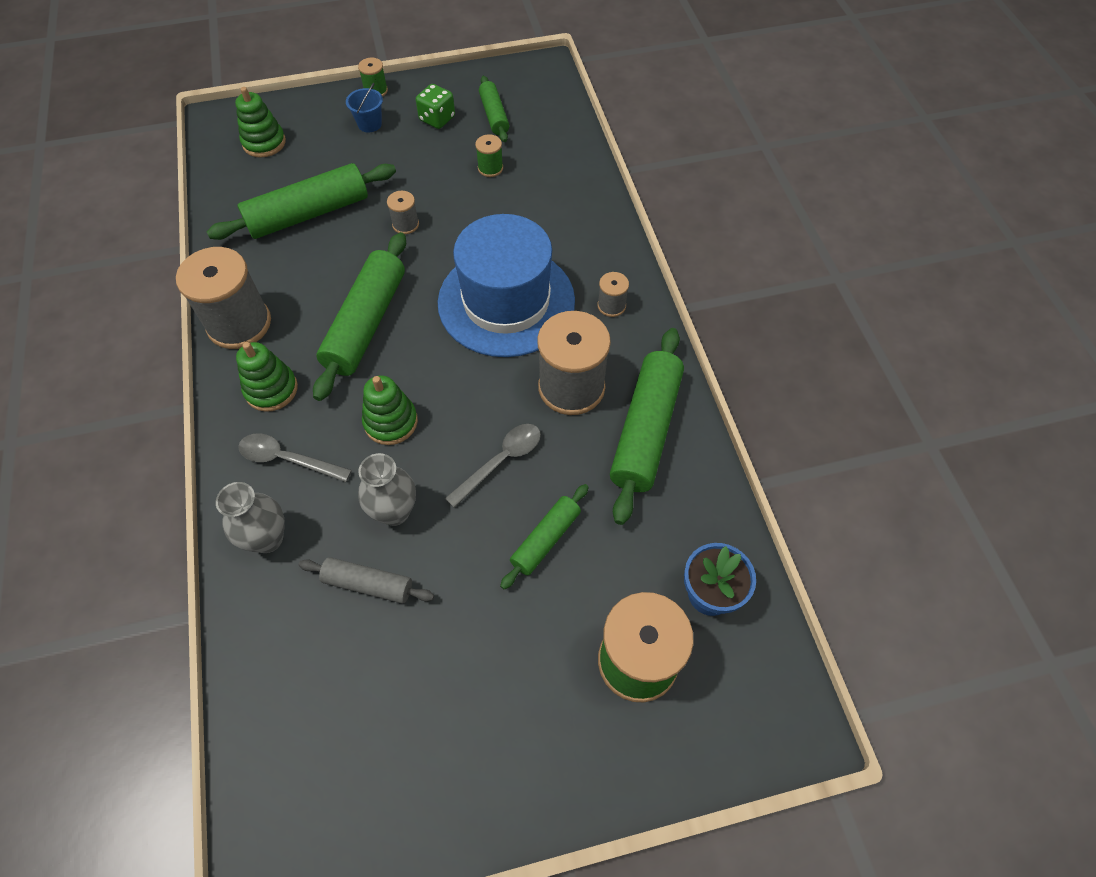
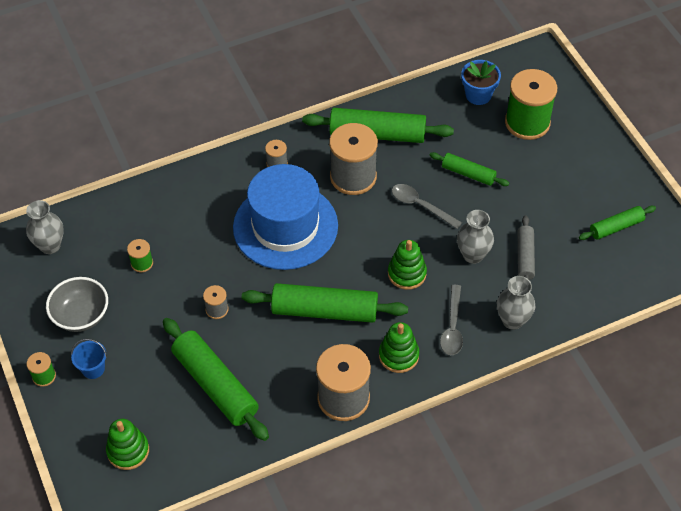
camera: 100 degrees left, 5 degrees down
green dice [416,84,455,129] -> grey bowl [46,277,108,332]
green rolling pin [479,76,509,142] -> green rolling pin moved to [579,206,656,240]
none -> grey vase [26,200,64,254]

